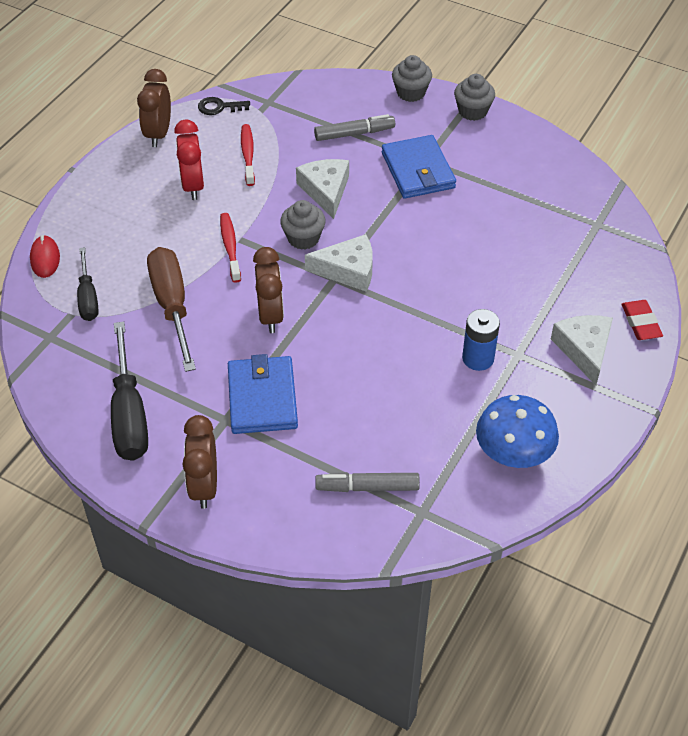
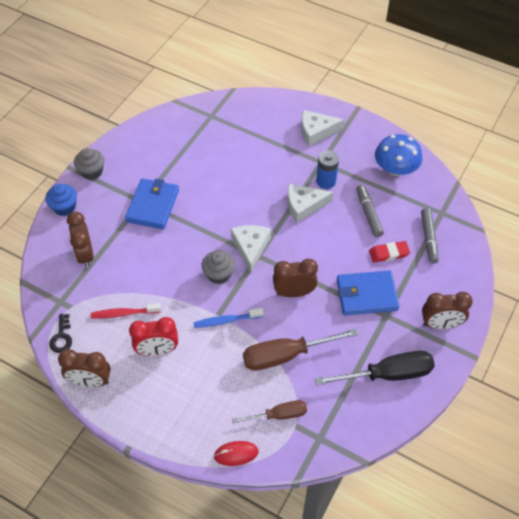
camera: 90 degrees left, 5 degrees up
black screwdriver [77,247,98,321] -> brown screwdriver [232,400,307,424]
red toothbrush [220,213,241,283] -> blue toothbrush [193,308,264,328]
white cheese [296,159,349,219] -> white cheese moved to [287,184,333,223]
grey marker [314,114,395,141] -> grey marker moved to [356,185,384,237]
blue wallet [382,135,456,199] -> blue wallet turned 60 degrees counterclockwise [125,178,179,229]
grey cupcake [392,55,432,102] -> blue cupcake [46,184,77,216]
red eraser [621,300,663,340] -> red eraser moved to [369,241,410,263]
none -> brown clock [67,212,94,268]

